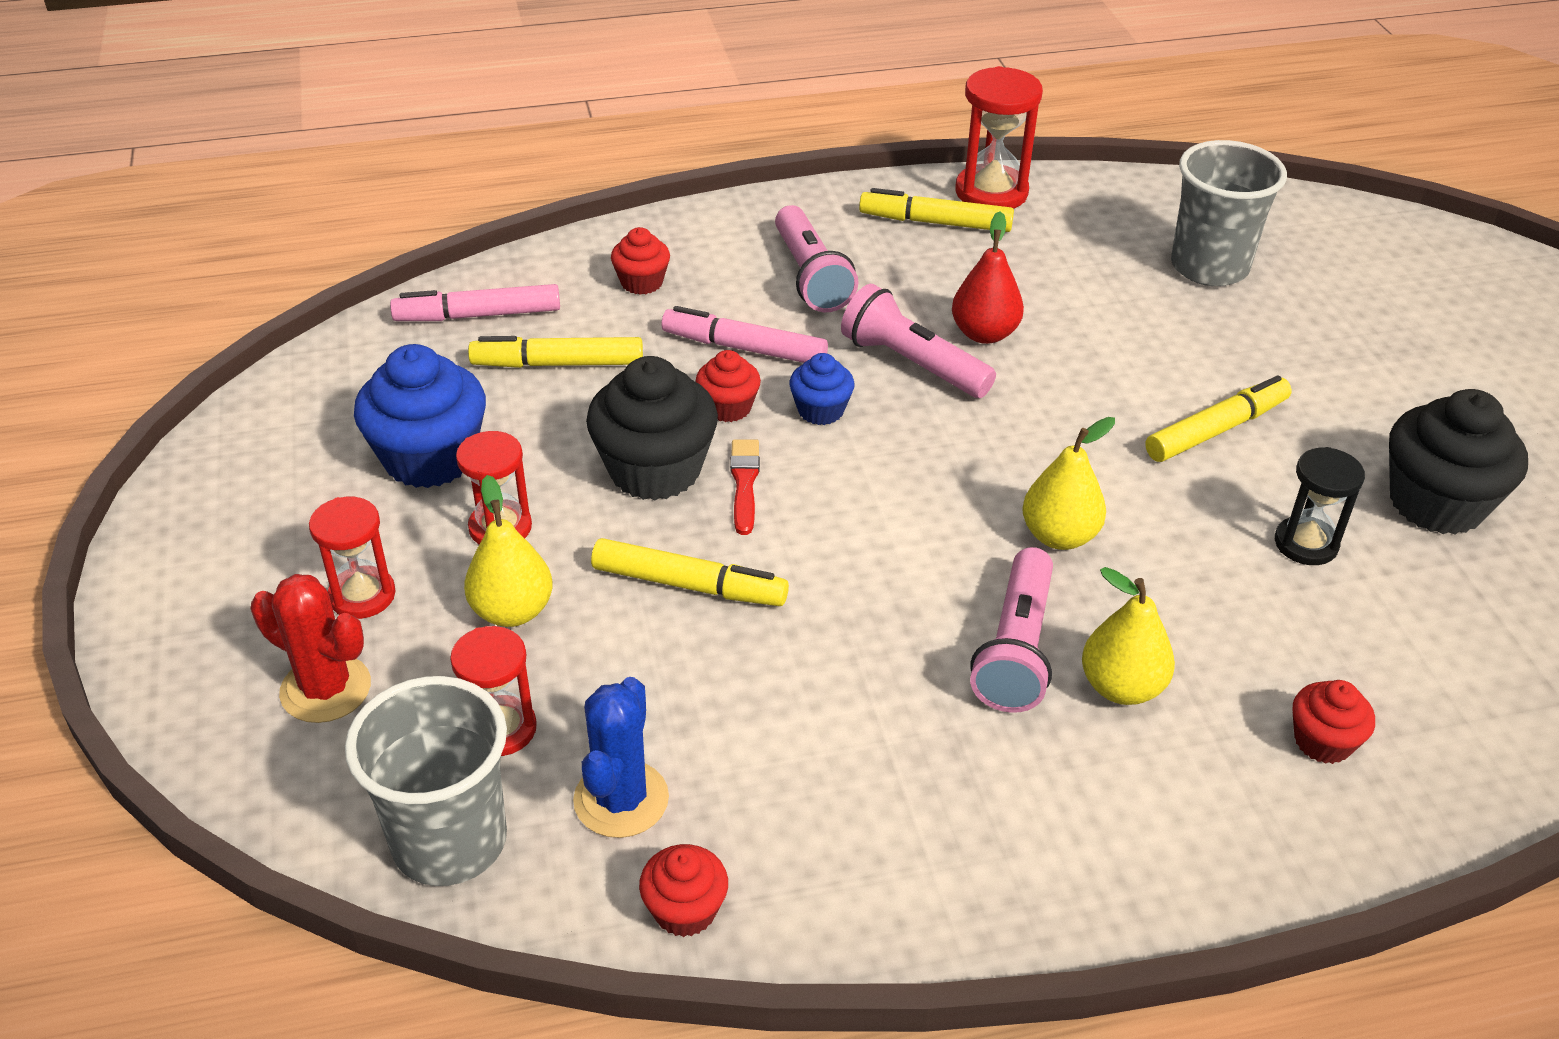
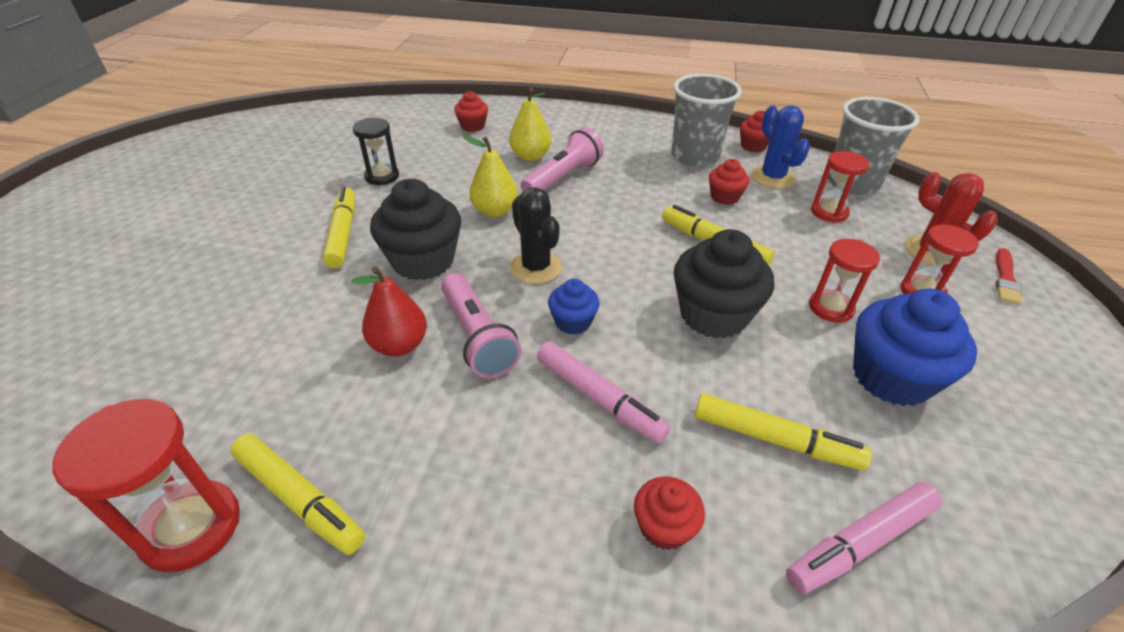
camera: 155 degrees left, 0 degrees up
pink marker [390,284,560,321] -> pink marker turned 135 degrees clockwise [786,482,942,594]
yellow pear [464,475,553,627] -> none
blue cactus [573,677,669,838] -> blue cactus turned 60 degrees counterclockwise [751,105,810,188]
red cupcake [695,350,761,422] -> red cupcake moved to [709,159,749,205]
red brush [730,439,760,535] -> red brush moved to [996,248,1022,305]
pink flashlight [775,205,858,312] -> none
yellow marker [1145,375,1292,462] -> yellow marker turned 90 degrees clockwise [323,187,355,268]
grey cup [1171,140,1287,286] -> grey cup moved to [671,74,742,167]
black cupcake [1389,389,1528,535] -> black cupcake moved to [370,179,461,280]
none -> black cactus [510,187,562,284]

